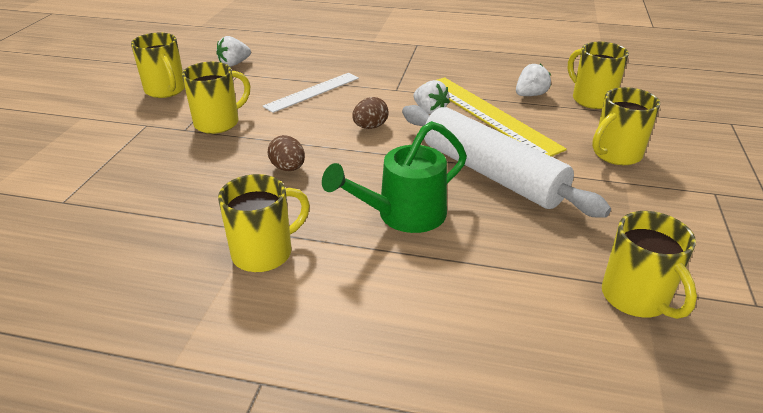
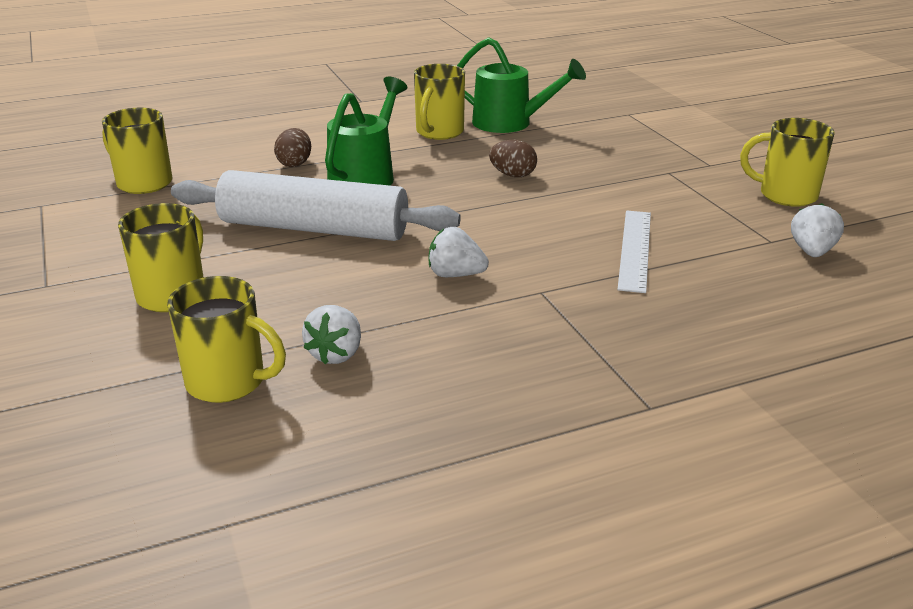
camera: 145 degrees right, 5 degrees down
yellow mug [182,62,250,134] -> none
brown egg [352,97,389,129] -> brown egg moved to [274,128,311,167]
yellow ruler [437,77,567,157] -> none
none -> green watering can [457,37,586,133]

